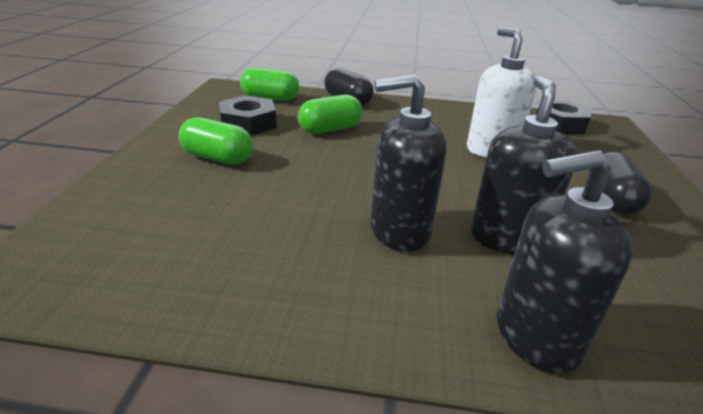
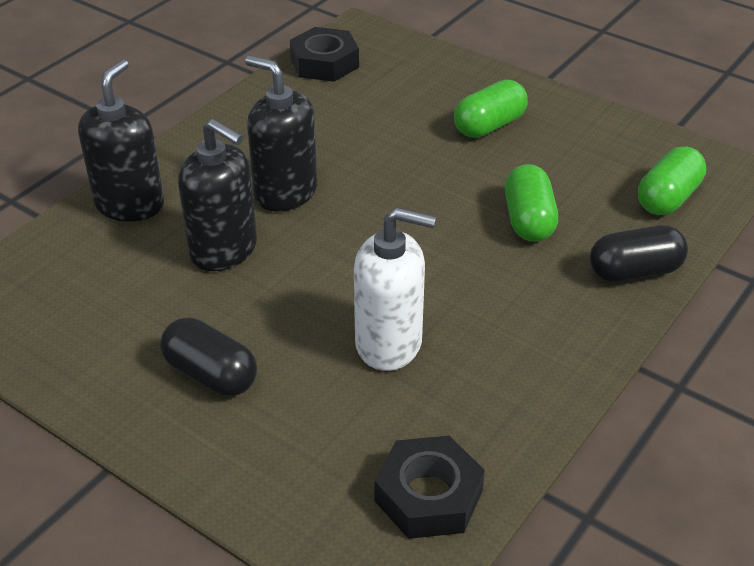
camera: 120 degrees right, 10 degrees up
black nut [219,96,277,136] -> black nut moved to [290,27,359,82]
black soap dispenser [371,74,446,252] -> black soap dispenser turned 75 degrees counterclockwise [245,55,317,212]

